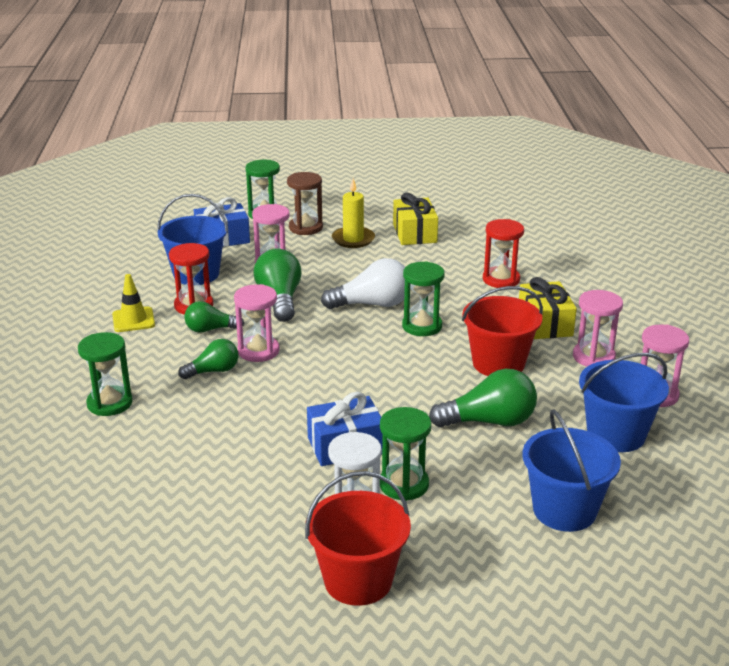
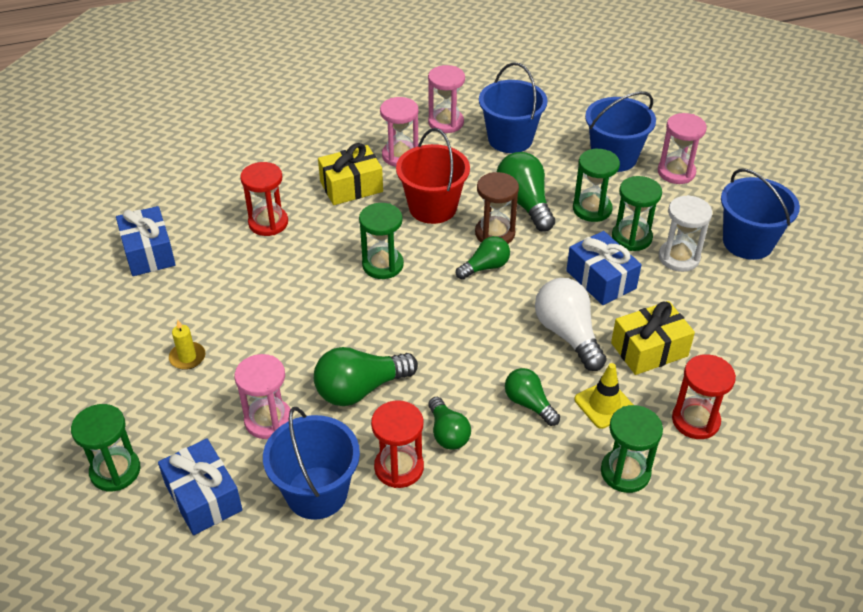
camera: 105 degrees left, 15 degrees up
yellow traffic cone [112,274,155,332] -> yellow traffic cone moved to [574,363,633,429]
pink hourglass [234,284,280,362] -> pink hourglass moved to [658,113,707,184]
brown hourglass [287,172,323,235] -> brown hourglass moved to [475,172,519,244]
red bucket [305,471,411,606] -> blue bucket [721,169,800,260]
white light bulb [321,258,405,309] -> white light bulb moved to [535,278,607,371]
yellow candle [332,178,375,248] -> yellow candle [169,320,206,370], size x0.65
yellow gift [393,193,438,245] -> yellow gift moved to [611,301,695,375]
none -> blue gift [116,206,176,276]
none -> green light bulb [456,236,510,280]
none -> green hourglass [573,149,620,222]
none -> red hourglass [672,354,736,439]

